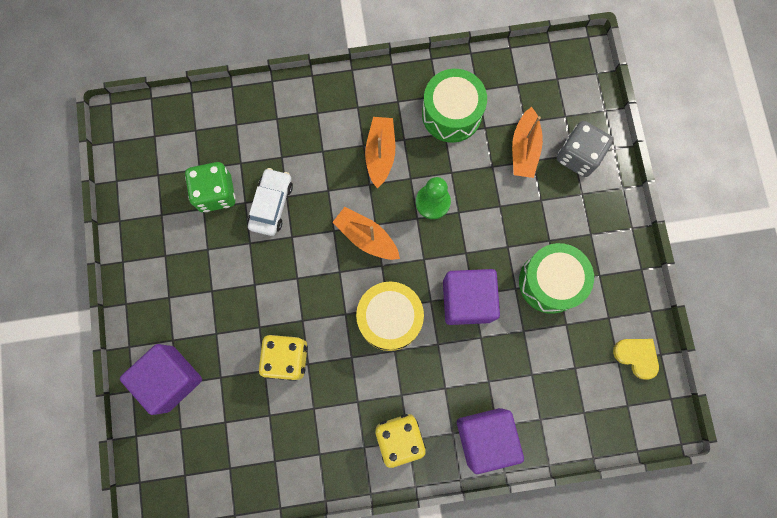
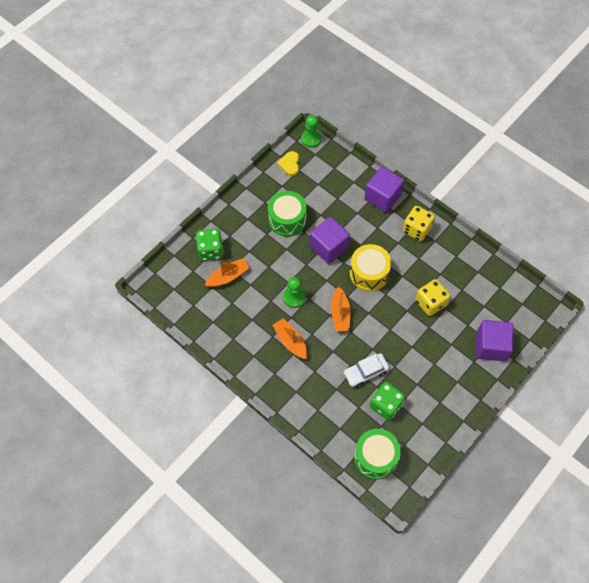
camera: 130 degrees left, 15 degrees down
orange boat [365,117,395,188] -> orange boat turned 90 degrees clockwise [273,318,307,359]
green drum [422,69,487,143] -> green drum moved to [354,429,401,479]
grey dice [557,121,613,177] -> green dice [196,229,223,261]
none -> green pawn [301,115,322,148]

